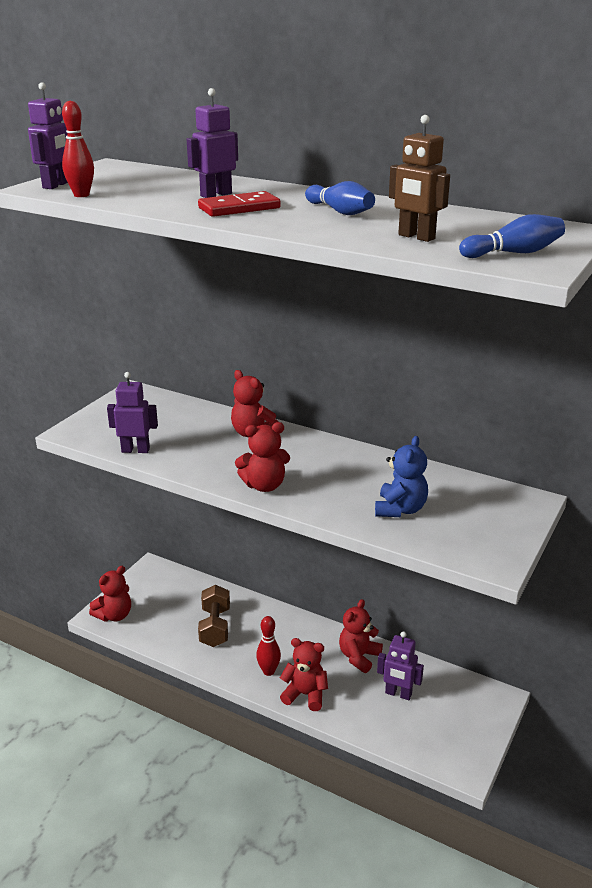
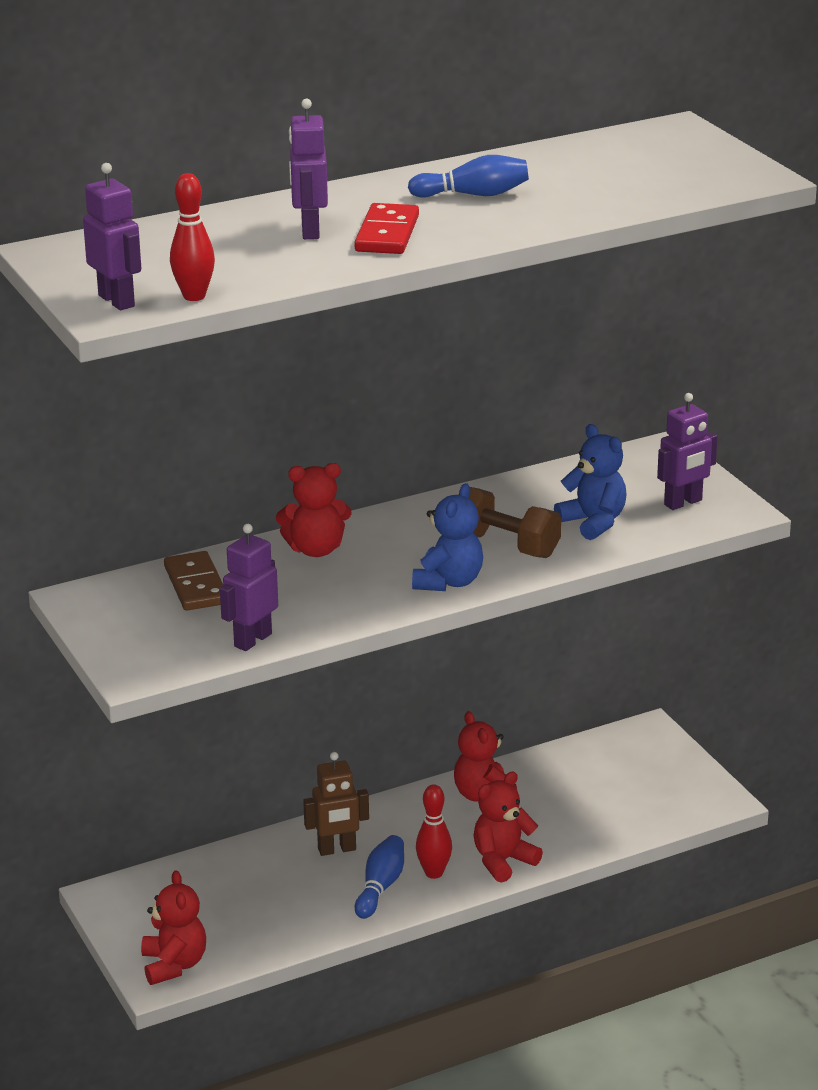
camera: 55 degrees left, 0 degrees up
brown dumbbell [198,585,230,647] -> brown dumbbell moved to [458,487,561,558]
red teddy bear [235,422,290,492] -> blue teddy bear [412,483,483,591]
purple robot [377,631,424,700] -> purple robot moved to [657,393,717,510]
brown robot [389,115,450,242] -> brown robot moved to [303,752,369,856]
blue bowling pin [459,214,565,258] -> blue bowling pin moved to [355,835,404,919]
none -> brown domino [164,551,223,611]

